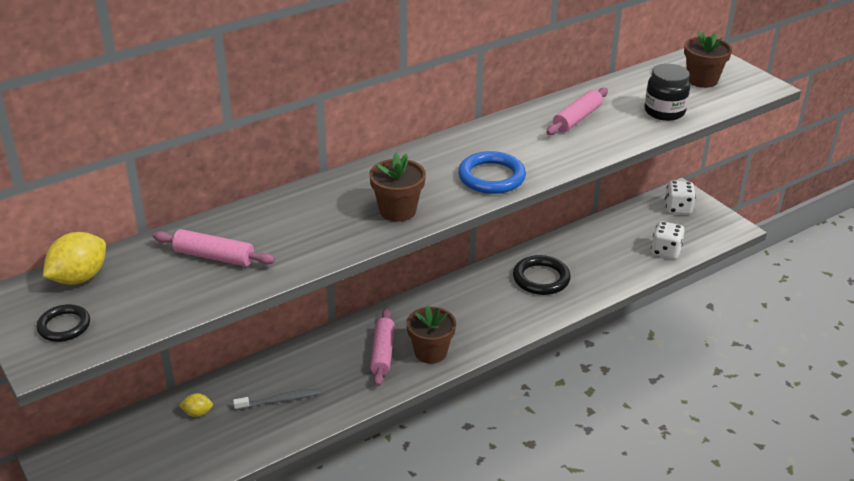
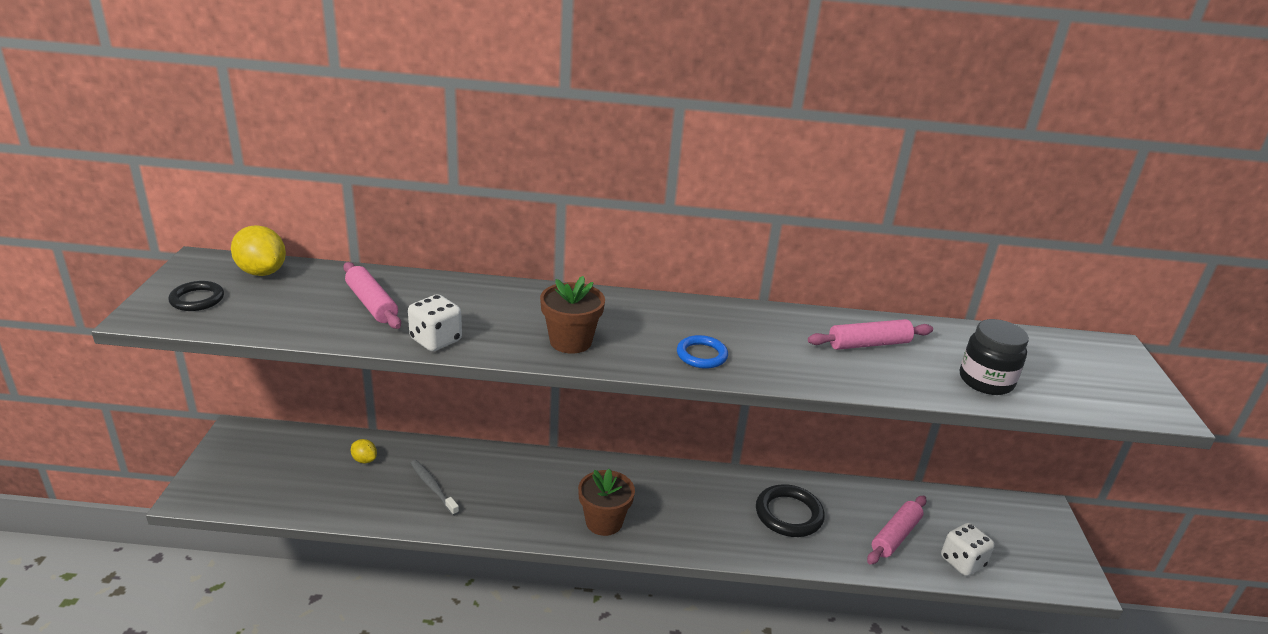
camera: 35 degrees right, 5 degrees down
yellow lemon [43,232,106,285] -> yellow lemon turned 60 degrees clockwise [231,225,286,276]
grey toothbrush [233,388,320,410] -> grey toothbrush turned 150 degrees counterclockwise [411,460,459,516]
pink rolling pin [370,309,395,386] -> pink rolling pin moved to [867,495,927,565]
blue ring [458,151,526,194] -> blue ring [677,335,728,369], size x0.64
white dice [665,181,696,214] -> white dice moved to [408,294,462,351]
brown flower pot [684,31,732,88] -> none

